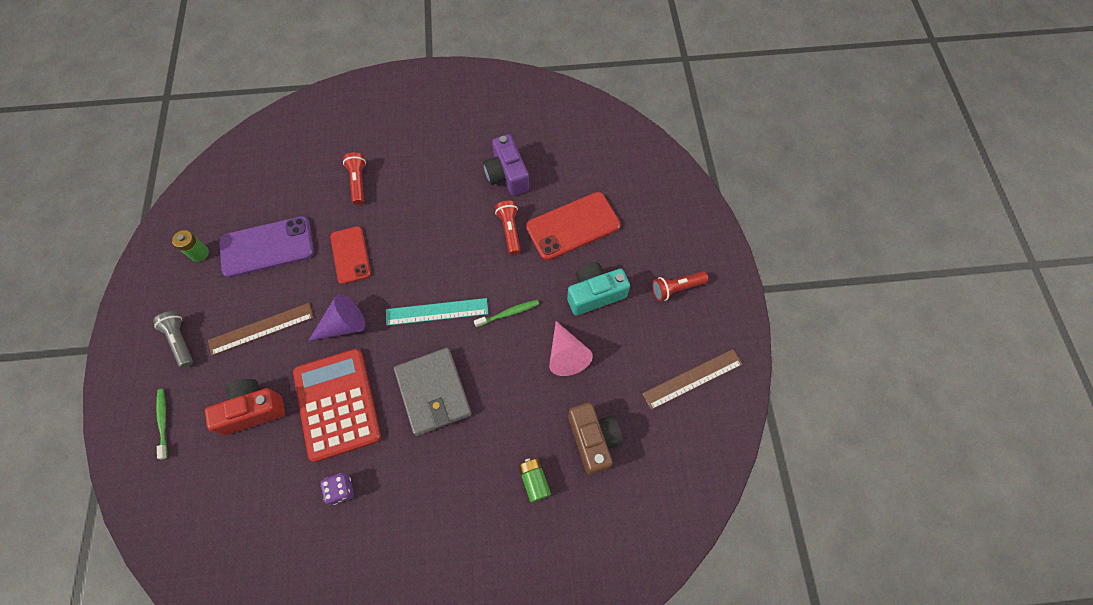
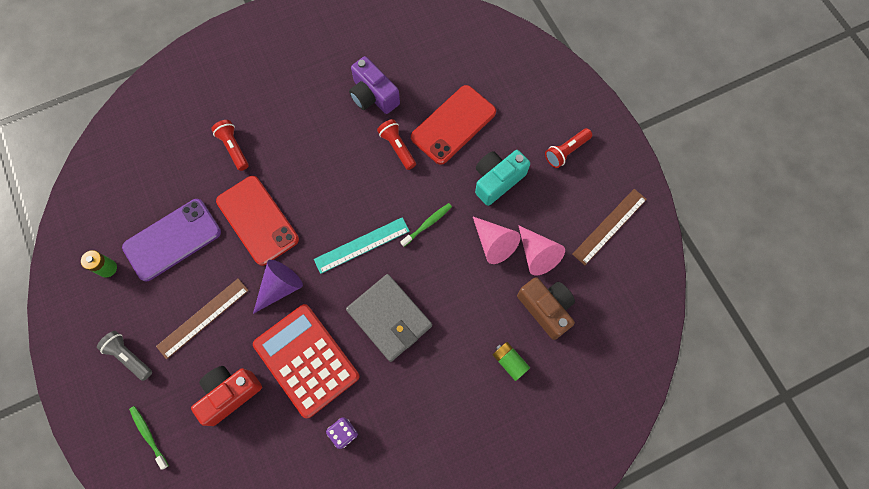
camera: 20 degrees left, 5 degrees up
red phone [330,226,371,284] -> red phone [216,176,299,266], size x1.51
none -> pink cone [518,225,565,276]

